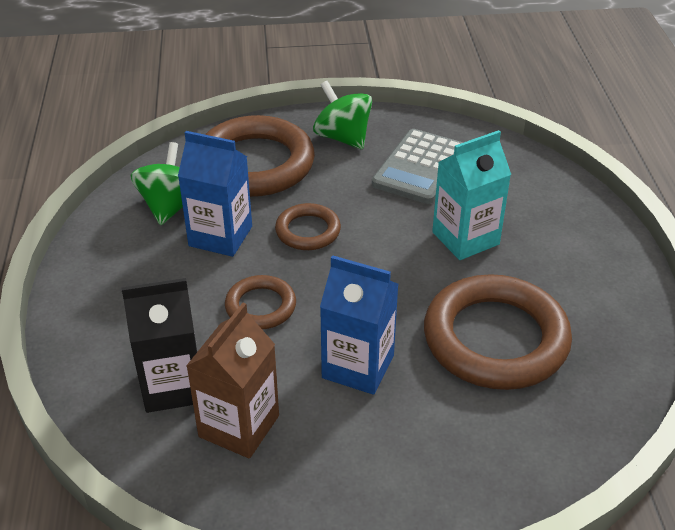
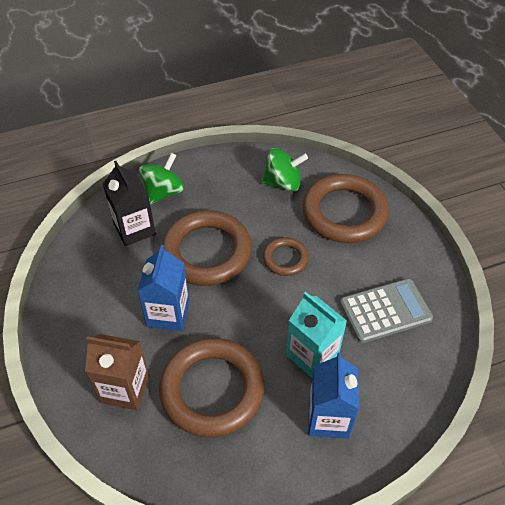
camera: 75 degrees right, 10 degrees up
blue carton [178,131,252,257] -> blue carton moved to [308,353,359,439]
brown carton [186,303,279,458] -> brown carton moved to [85,334,149,410]
brown ring [225,275,296,329] -> brown ring [162,210,252,286], size x1.98
green spinning top [313,81,372,149] -> green spinning top moved to [139,153,184,205]
grey calculator [372,129,463,204] -> grey calculator turned 150 degrees clockwise [340,279,433,343]

